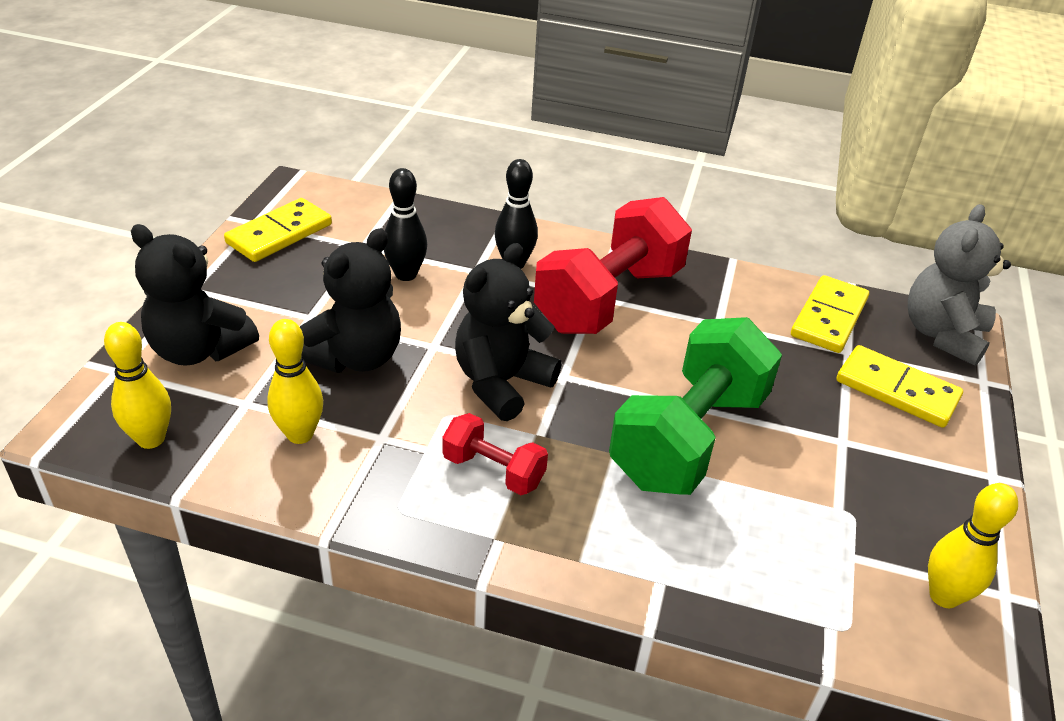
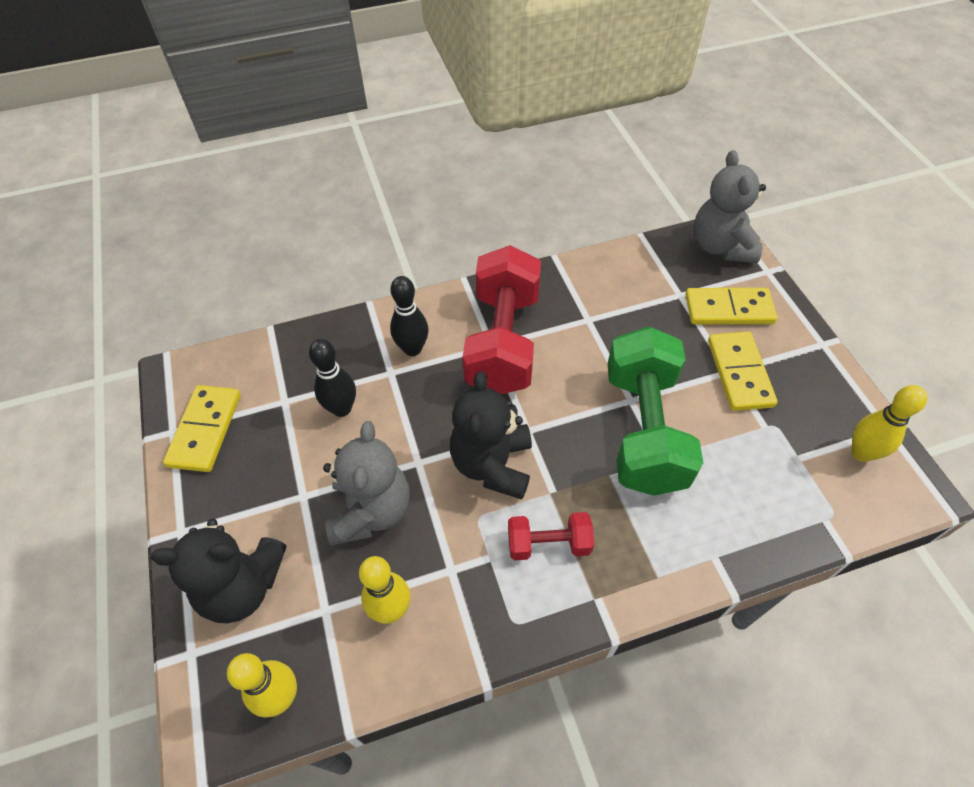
camera: 30 degrees left, 15 degrees up
black teddy bear [300,228,401,373] -> grey teddy bear [323,421,410,546]
yellow domino [791,275,869,353] -> yellow domino moved to [708,332,778,411]

